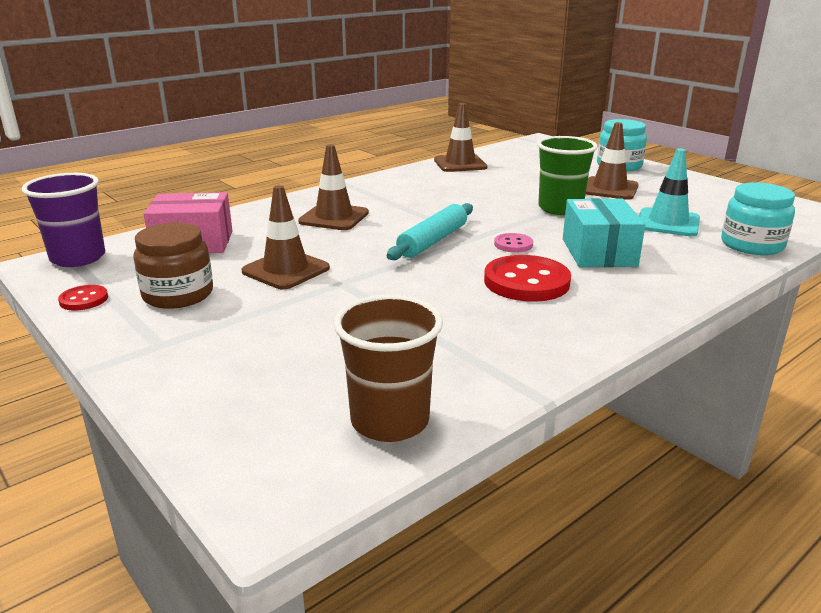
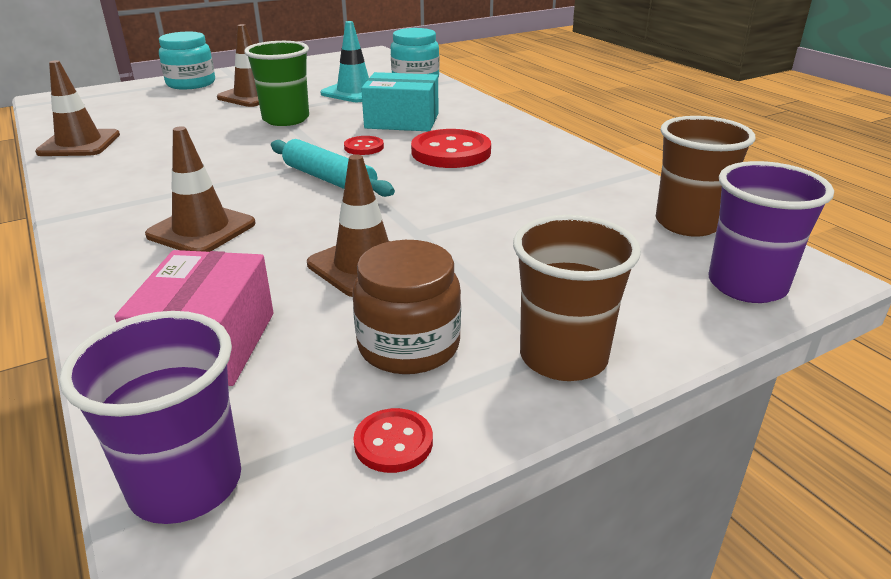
camera: 80 degrees left, 5 degrees up
pink button [494,233,533,253] -> red button [344,136,384,155]
none -> brown cup [513,215,641,381]
none -> purple cup [709,161,834,303]

